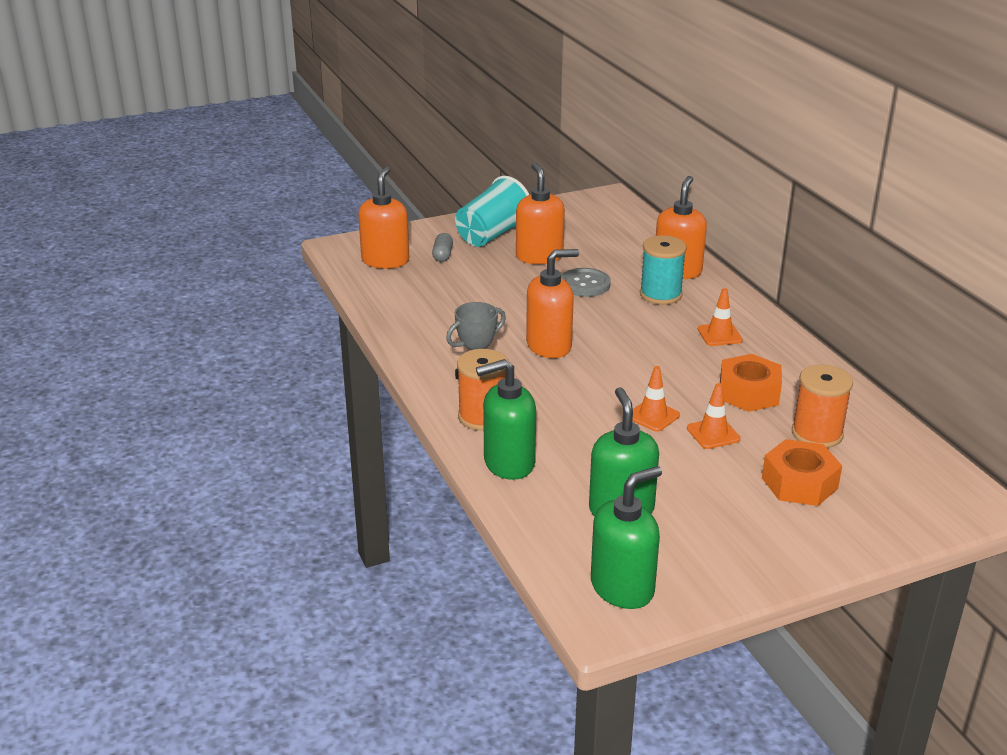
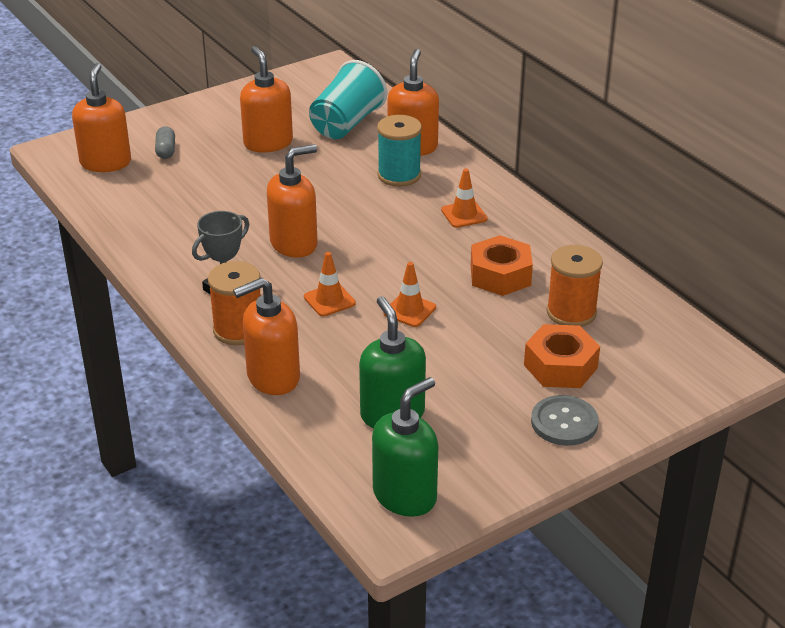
camera: 10 degrees left, 5 degrees up
turquoise cup [455,176,529,247] -> turquoise cup moved to [309,60,387,139]
green soap dispenser [476,359,536,480] -> orange soap dispenser [233,278,300,395]
grey button [561,268,611,297] -> grey button moved to [531,395,599,446]
orange traffic cone [687,383,741,449] -> orange traffic cone moved to [304,252,356,316]

